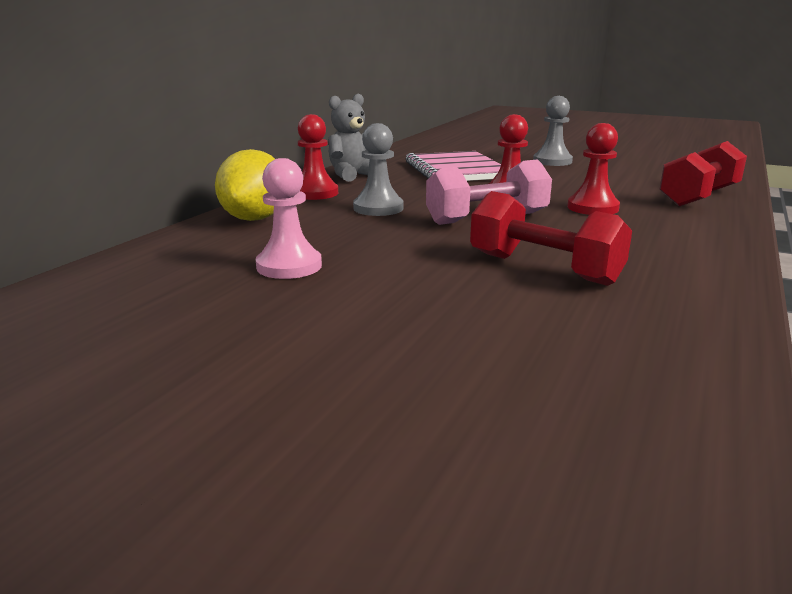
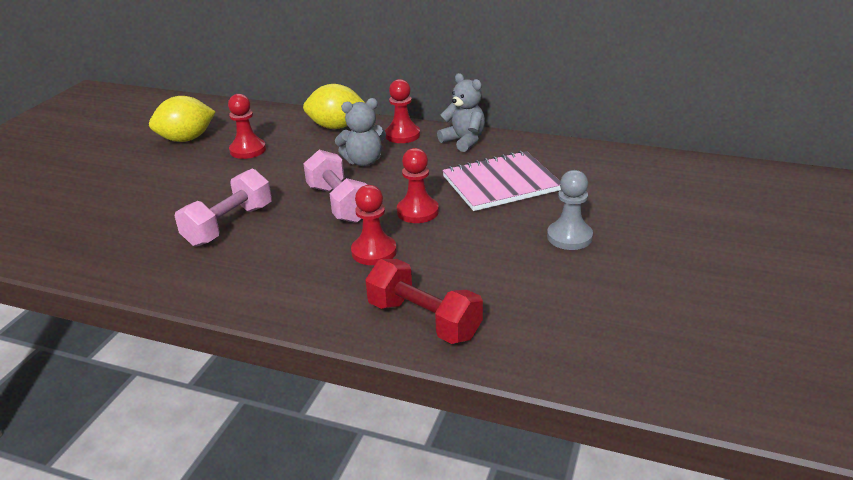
camera: 85 degrees right, 10 degrees up
pink pawn [256,158,322,279] -> red pawn [228,94,266,159]
grey pawn [353,123,403,216] -> grey teddy bear [335,98,386,166]
red dumbbell [470,191,632,286] -> pink dumbbell [175,169,272,247]
none -> yellow lemon [149,96,216,142]

